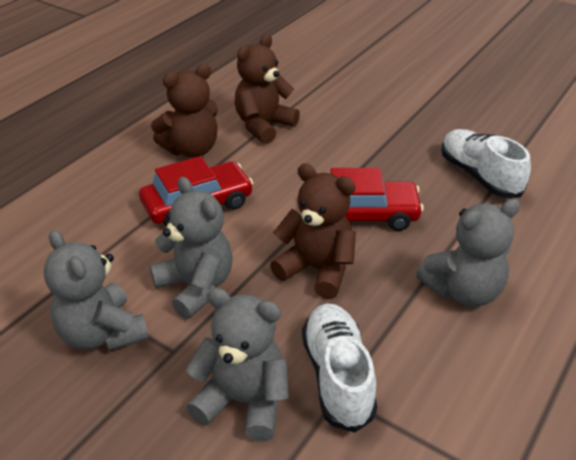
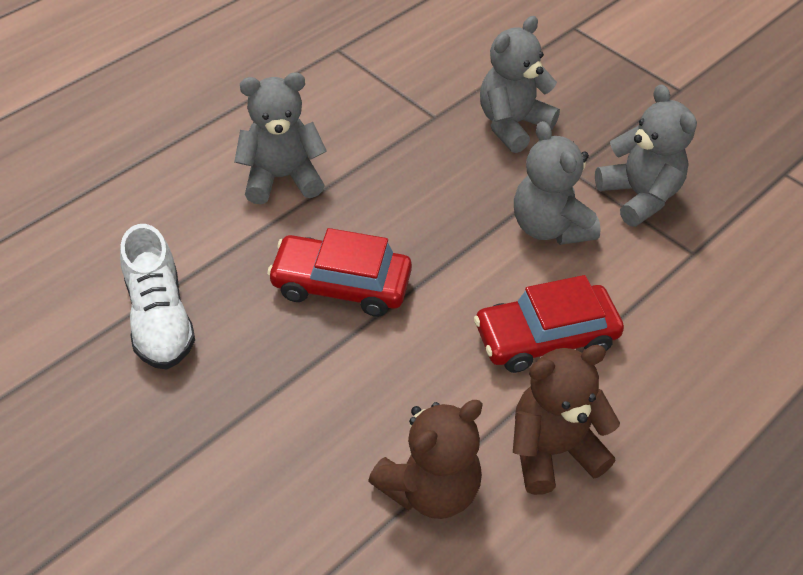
camera: 170 degrees left, 10 degrees up
grey teddy bear [186,288,289,442] -> grey teddy bear turned 105 degrees clockwise [480,16,560,153]
brown teddy bear [270,163,356,299] -> none
white shoe [302,304,378,433] -> none

